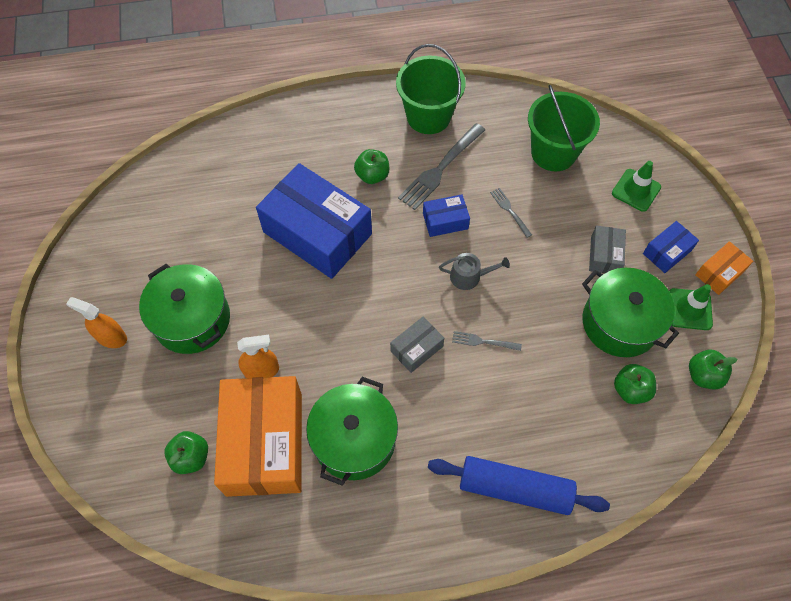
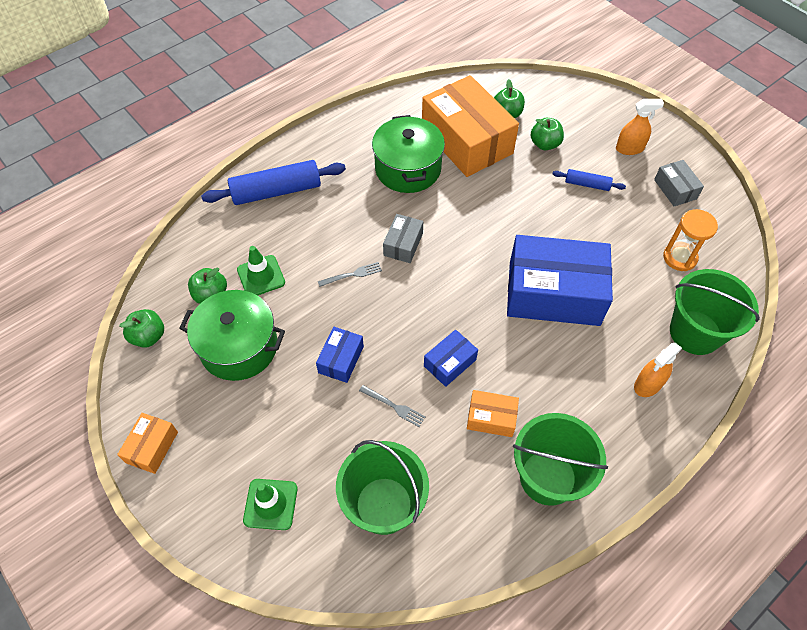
camera: 150 degrees right, 5 degrees down
green pot [139,264,230,354] -> blue rolling pin [553,169,626,191]
orange spray bottle [237,335,279,378] -> orange spray bottle moved to [634,343,682,397]
green apple [354,149,389,184] -> green apple moved to [530,118,564,150]
grey fork [398,123,485,210] -> orange box [467,390,519,437]
grey watering can [439,253,510,290] -> none
grey box [589,225,626,273] -> grey box moved to [654,160,704,206]
blue box [643,221,699,273] -> blue box moved to [316,327,364,383]
green traffic cone [669,284,713,330] -> green traffic cone moved to [237,246,285,296]
none -> orange hourglass [663,209,718,271]
none -> green bucket [670,269,760,355]

